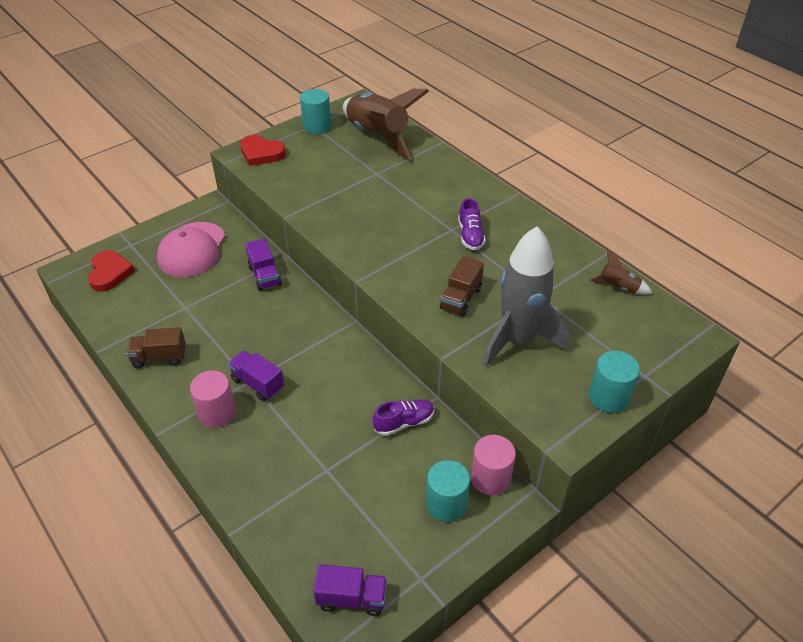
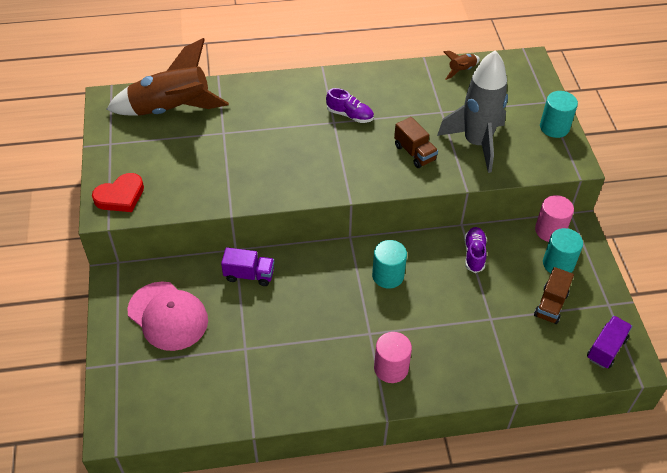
camera: 60 degrees left, 5 degrees up
red heart [88,250,135,292] -> none
brown truck [126,327,186,368] -> brown truck moved to [534,267,574,324]
purple truck [228,351,284,401] -> none
turquoise cylinder [300,89,331,134] -> turquoise cylinder moved to [372,240,407,289]

